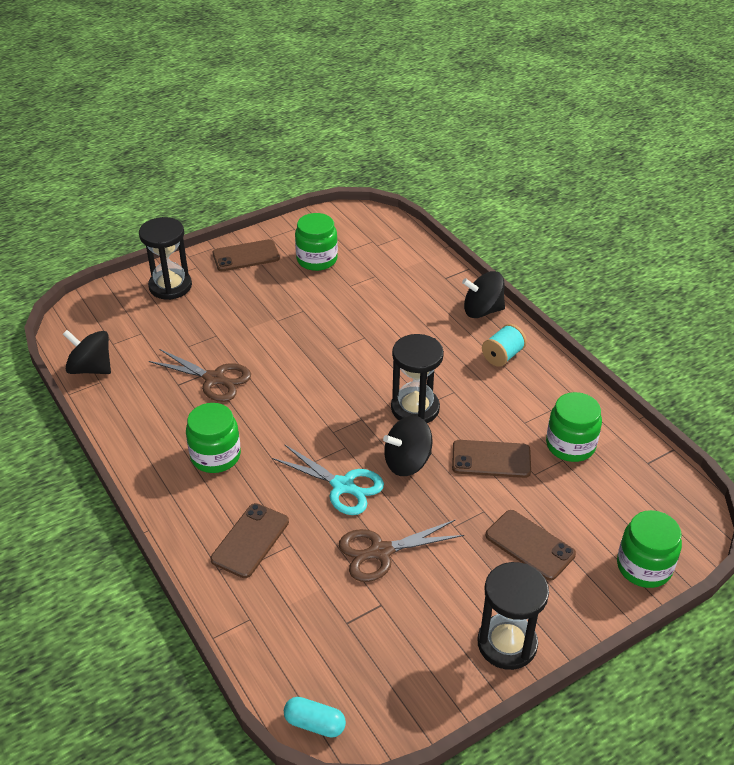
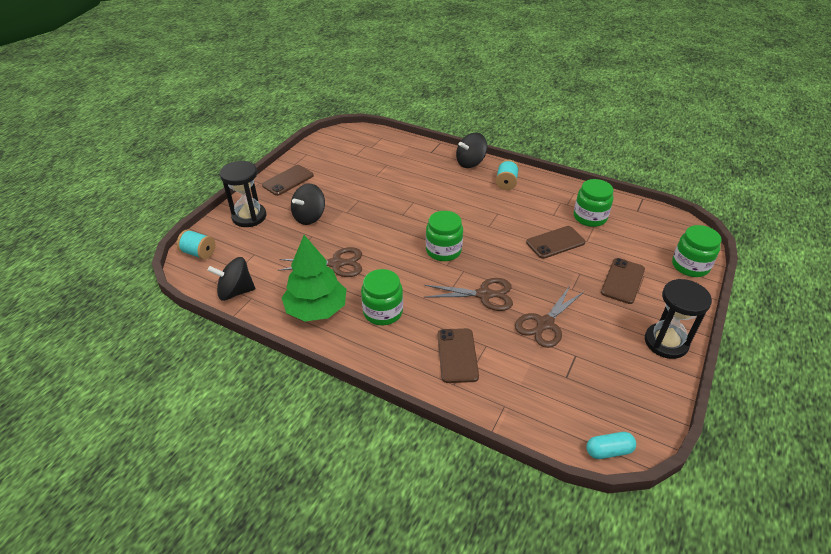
camera: 30 degrees left, 0 degrees up
turquoise scissors [272,444,384,515] -> brown scissors [424,278,513,311]
green jar [295,213,338,271] -> green jar moved to [426,211,463,261]
black spinning top [383,416,432,476] -> black spinning top moved to [291,184,325,225]
black hourglass [391,334,444,423] -> none
brown phone [485,510,576,580] -> brown phone turned 75 degrees counterclockwise [601,258,645,304]
none -> turquoise spool [177,229,215,260]
none -> green tree [282,235,346,322]

